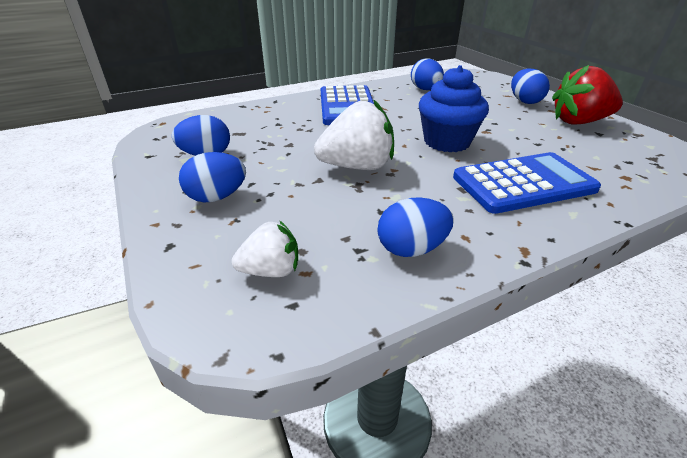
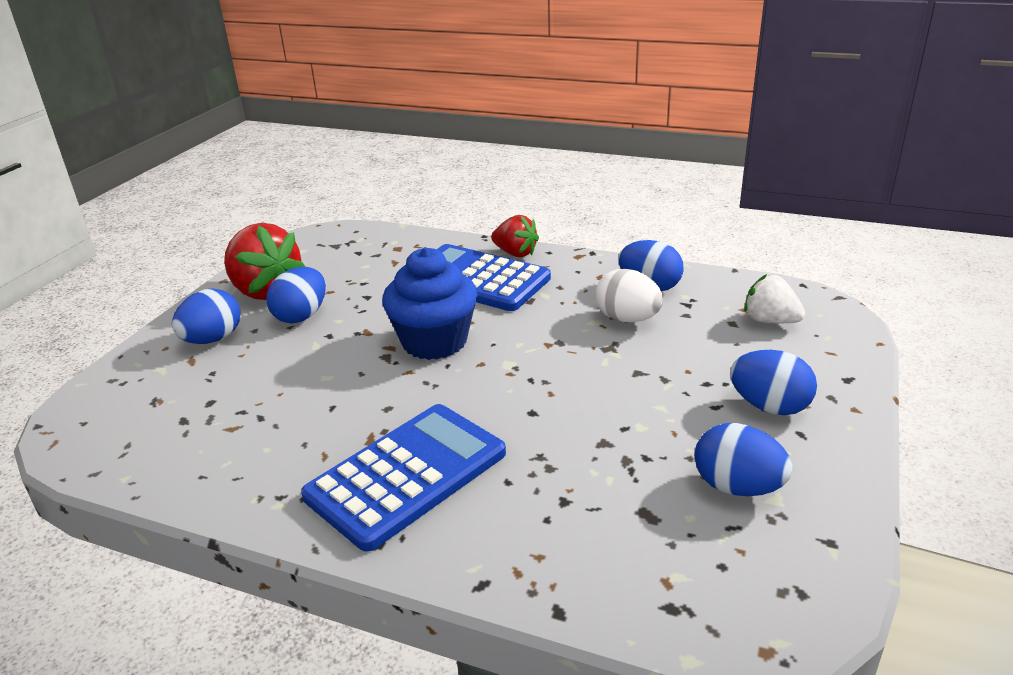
camera: 130 degrees left, 5 degrees down
white strawberry [314,99,394,170] -> none
blue egg [411,58,444,90] -> blue egg moved to [266,267,326,323]
none -> red strawberry [491,215,539,257]
none -> white egg [595,269,663,322]

